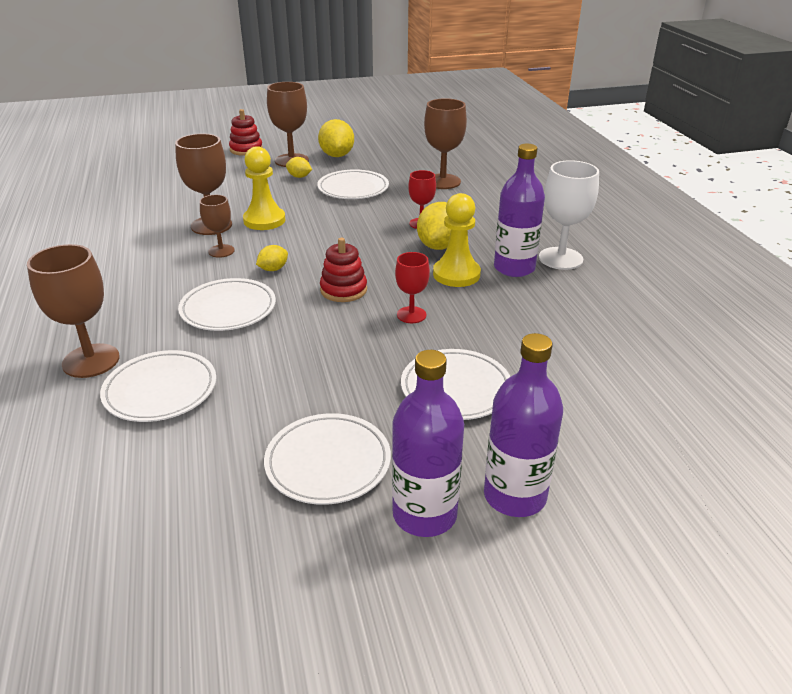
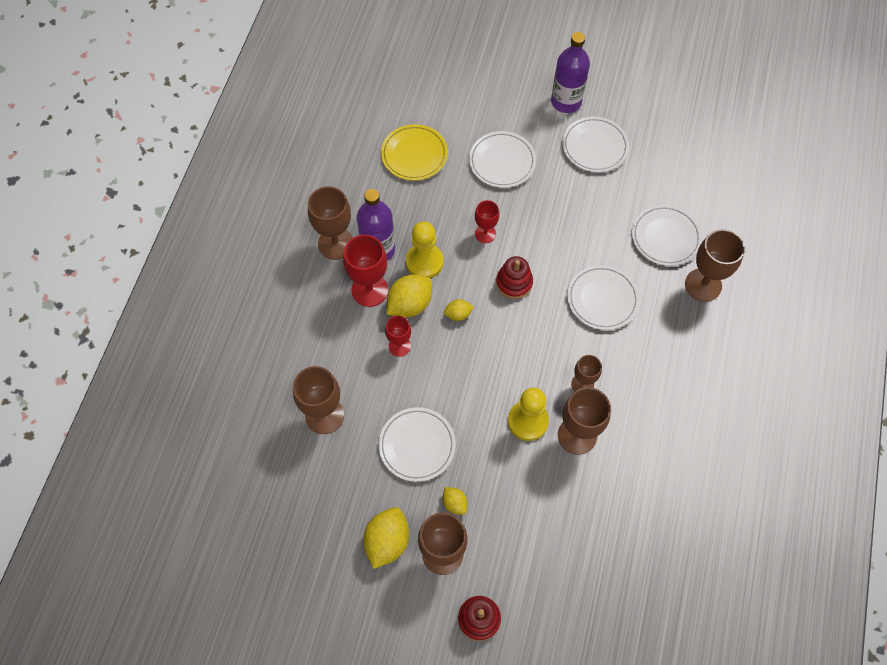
camera: 150 degrees left, 30 degrees up
yellow lemon [256,245,288,271] -> yellow lemon moved to [444,299,474,321]
purple bottle [484,333,563,517] -> none
white goblet [539,160,599,270] -> brown goblet [308,186,353,260]
none -> red goblet [343,235,388,307]
none -> yellow plate [381,124,448,181]

